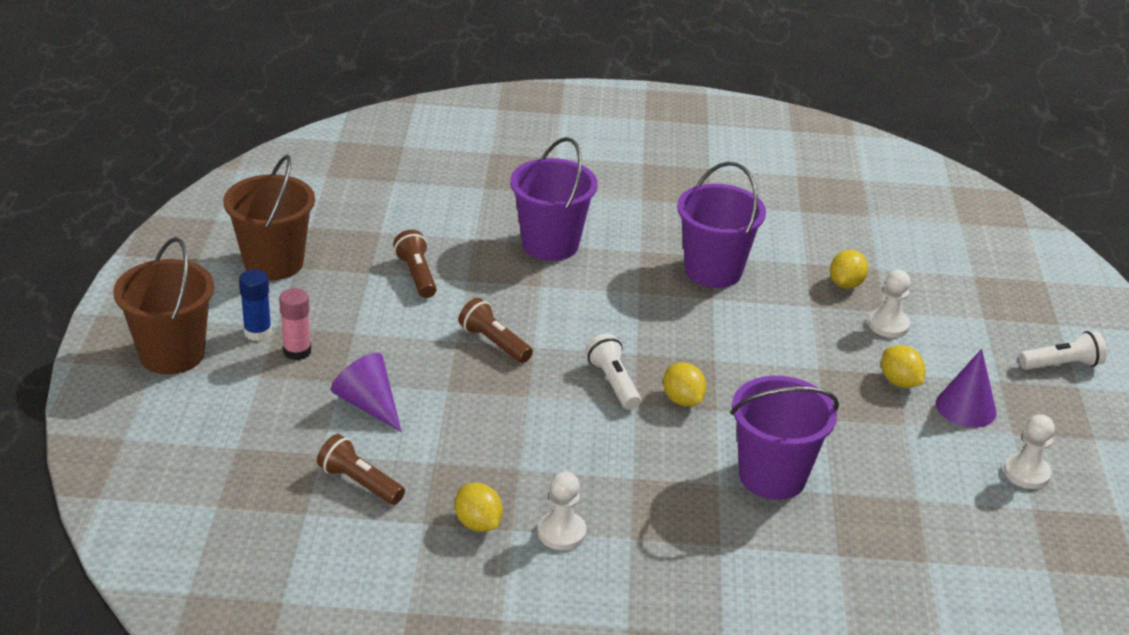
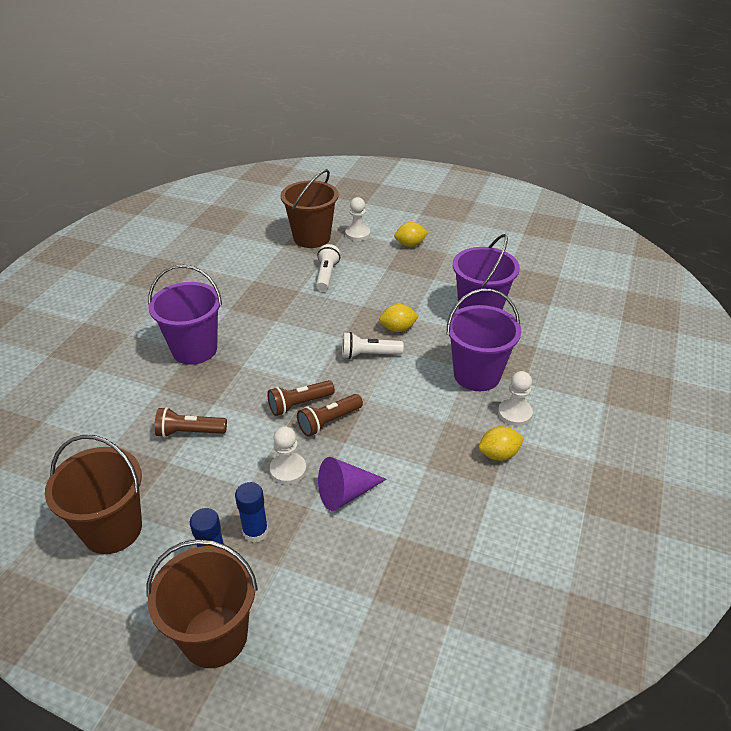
camera: 70 degrees left, 5 degrees up
pink glue stick [279,288,311,360] -> blue glue stick [235,482,268,543]
brown flashlight [317,434,405,505] -> brown flashlight moved to [297,394,363,437]
purple bucket [677,162,766,288] -> purple bucket moved to [447,289,521,391]
yellow lemon [830,250,868,289] -> brown bucket [280,169,339,248]
purple cone [936,349,996,428] -> none
white pawn [1004,414,1055,489] -> white pawn moved to [270,427,307,485]
white flashlight [1019,331,1107,370] -> white flashlight moved to [316,244,340,291]

